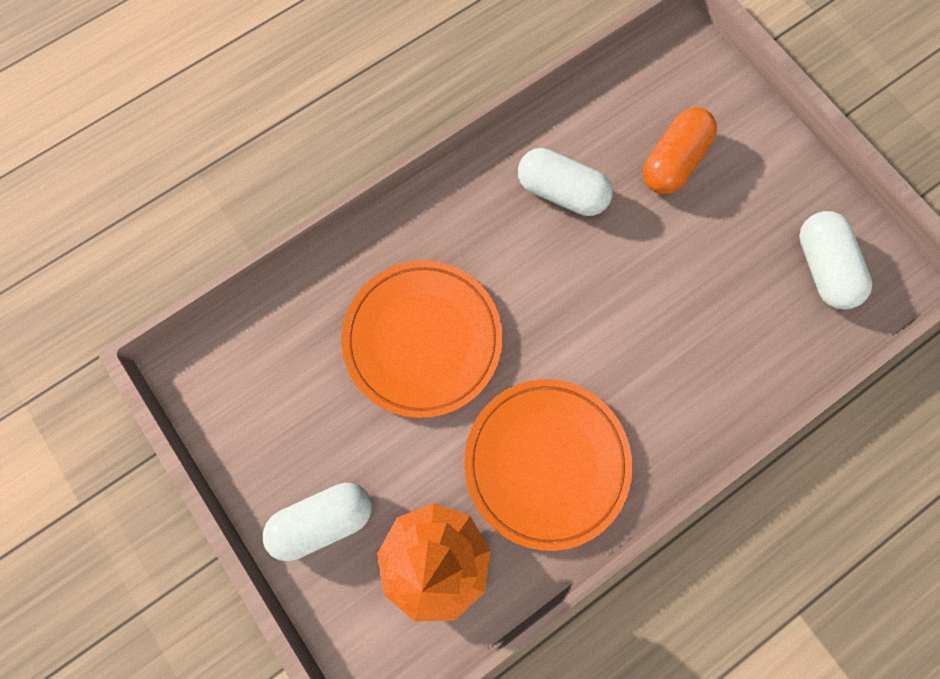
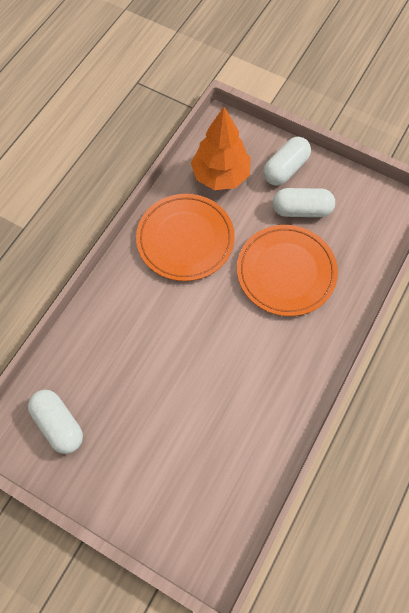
camera: 155 degrees right, 10 degrees down
white capsule [518,148,613,216] -> white capsule moved to [273,188,335,217]
orange capsule [643,108,717,194] -> none

